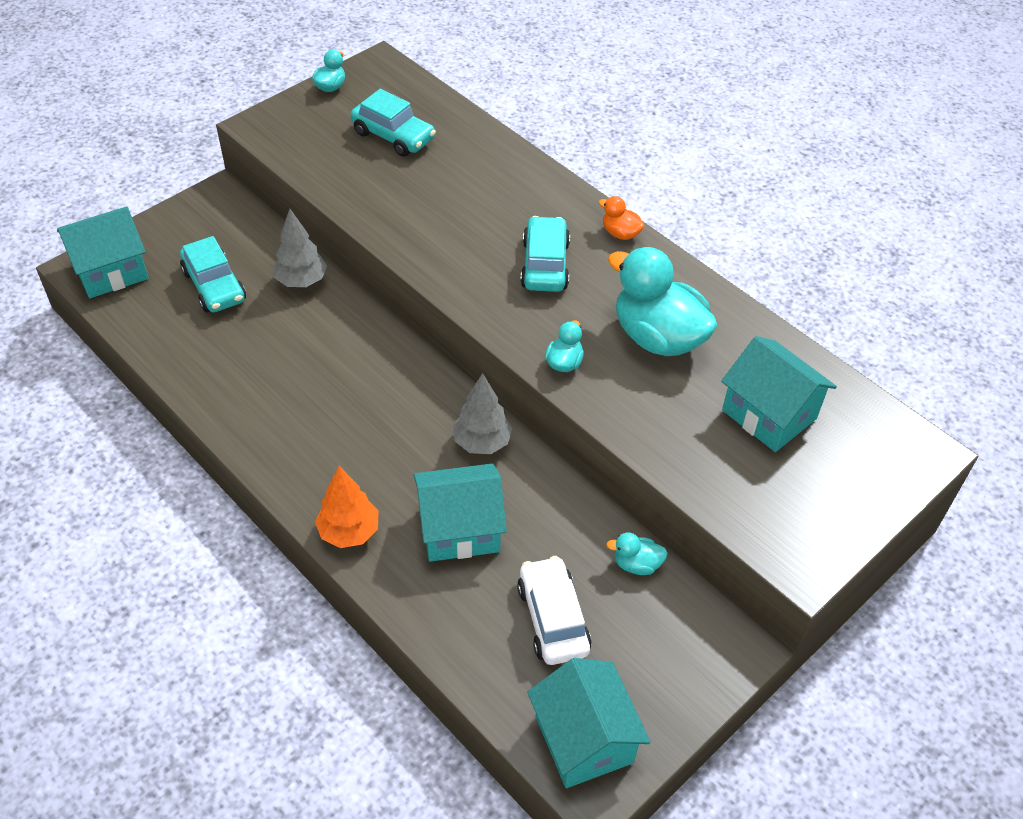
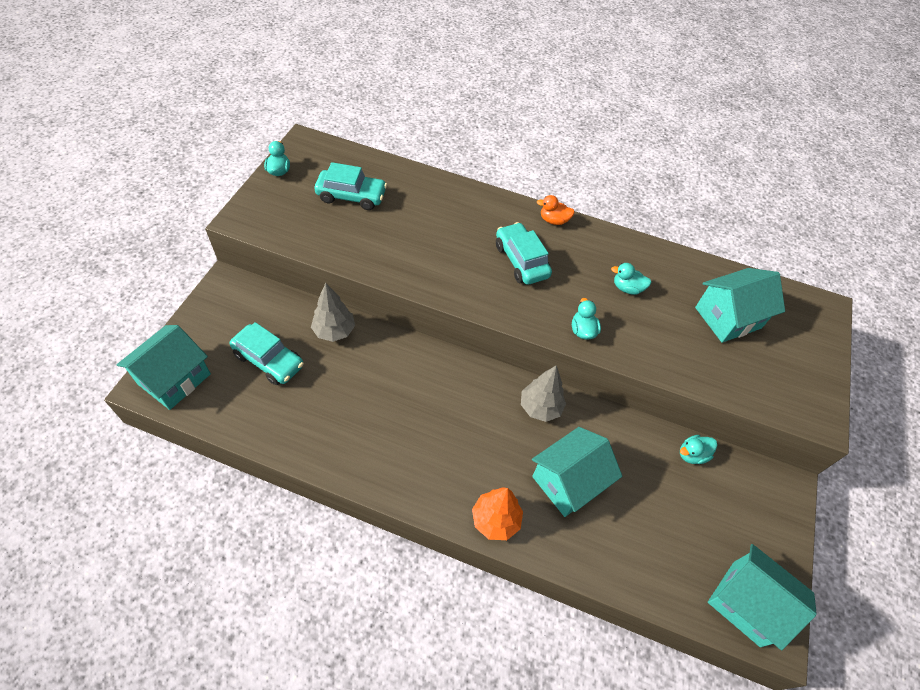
camera: 30 degrees left, 5 degrees up
white car [517,556,592,665] -> none
turquoise duck [608,247,718,356] -> turquoise duck [611,263,652,295], size x0.44
turquoise house [721,336,837,452] -> turquoise house turned 45 degrees counterclockwise [695,268,785,343]

